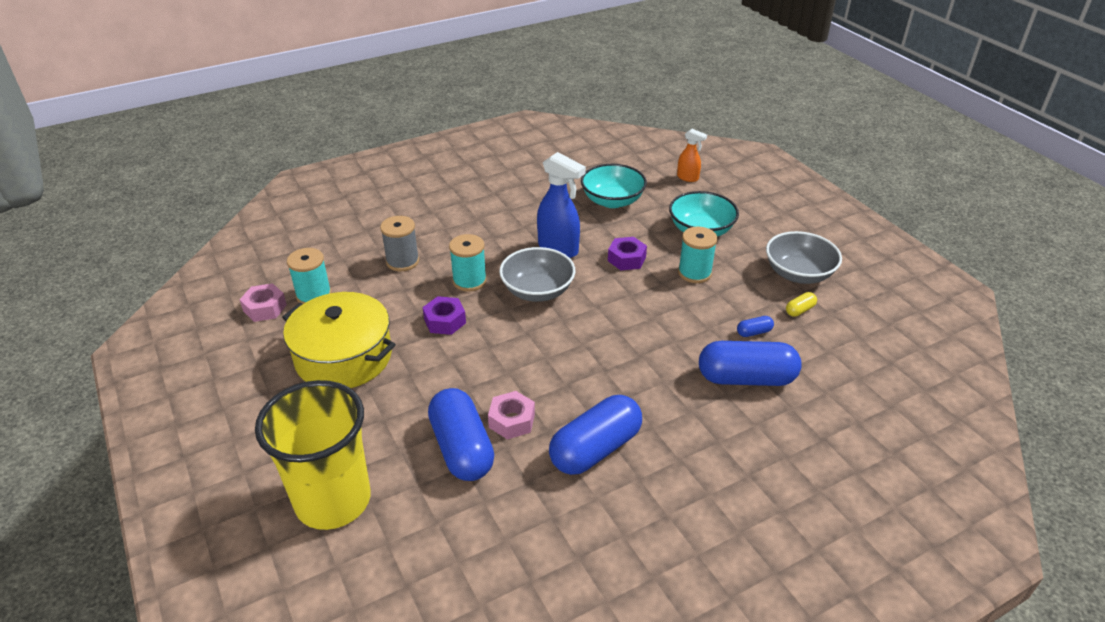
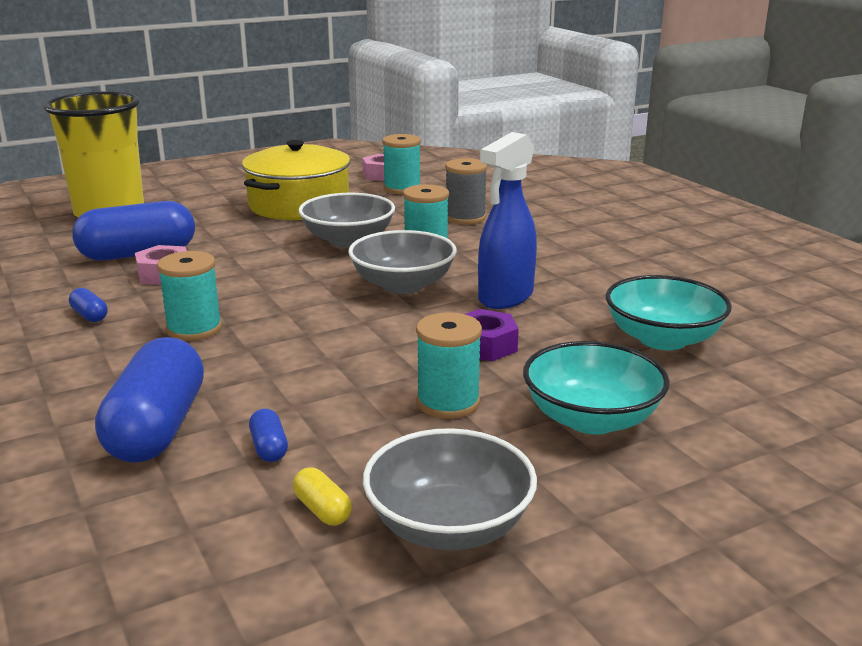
camera: 90 degrees right, 15 degrees down
purple nut [423,296,466,335] -> grey bowl [299,193,395,248]
blue capsule [549,395,642,475] -> blue capsule [69,288,108,322], size x0.41
orange spray bottle [677,129,707,182] -> none
none -> turquoise spool [157,251,222,341]

